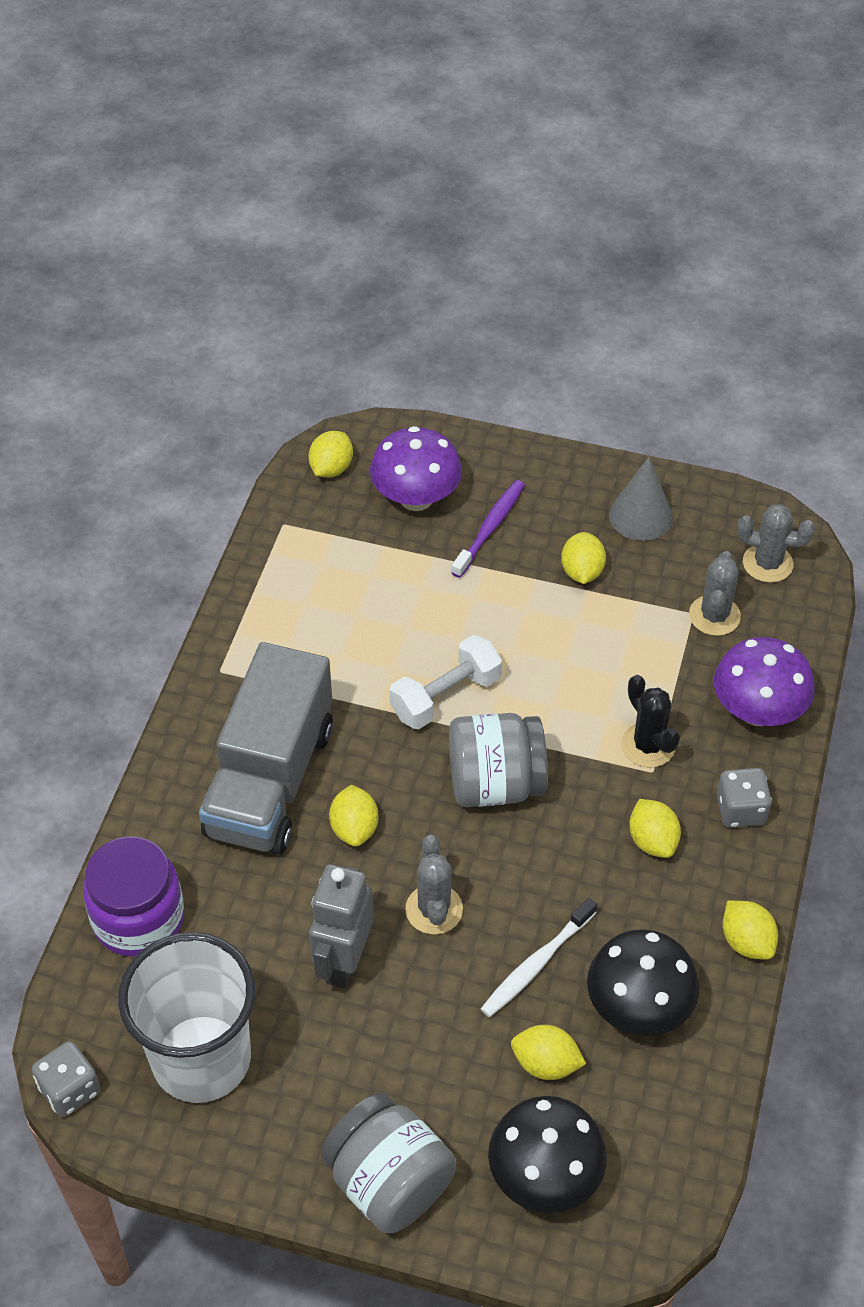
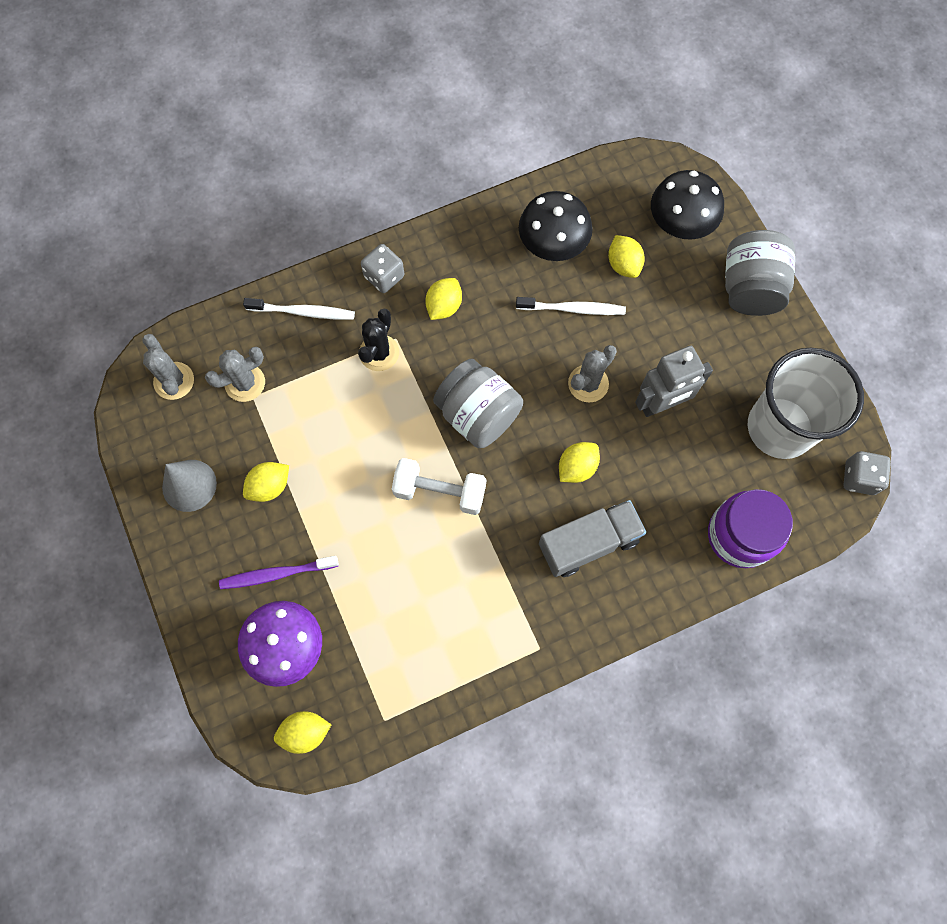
camera: 130 degrees left, 20 degrees up
grey truck [199,642,333,855] -> grey truck [539,500,646,577], size x0.66
purple mushroom [714,637,815,726] -> white toothbrush [243,298,355,320]
yellow lemon [723,900,778,960] -> none

